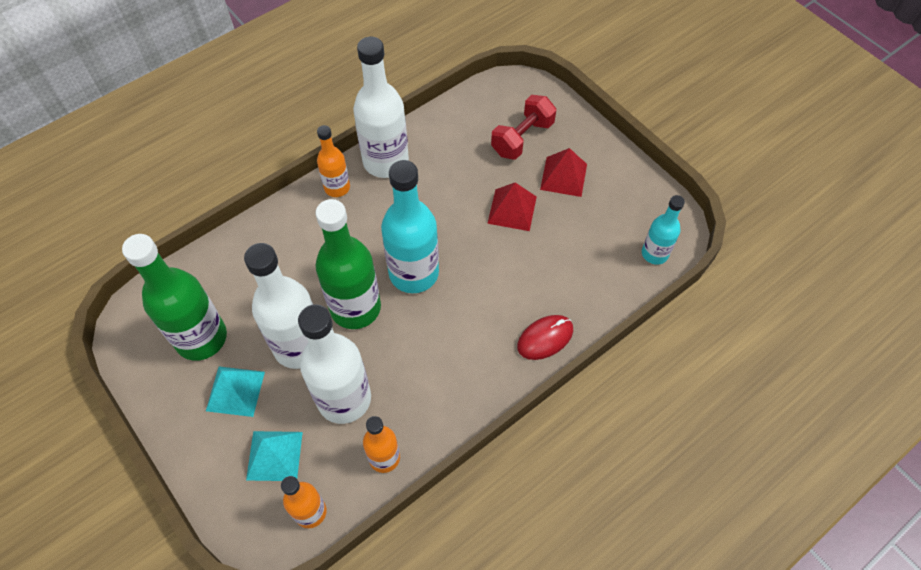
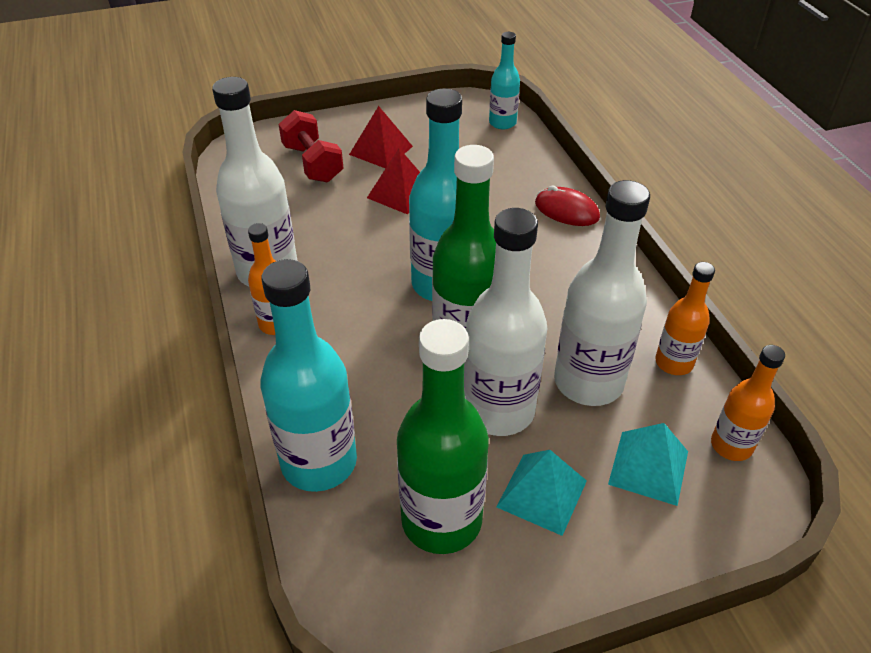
camera: 70 degrees left, 15 degrees down
red mouse [517,315,573,360] -> red mouse turned 45 degrees counterclockwise [535,186,600,226]
none -> turquoise bottle [260,259,357,492]

